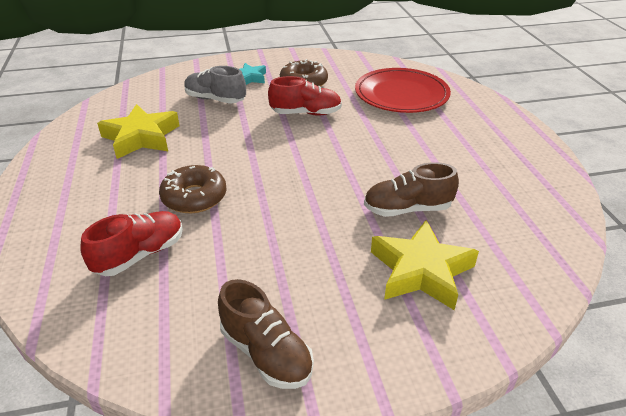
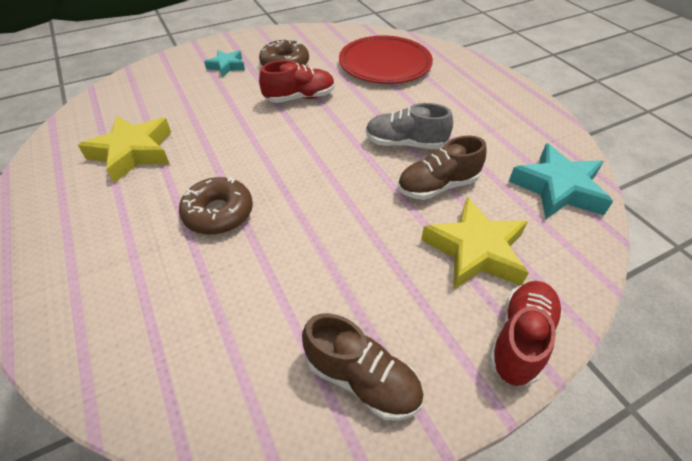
camera: 15 degrees left, 10 degrees up
red shoe [80,211,183,276] -> red shoe moved to [489,281,563,386]
grey shoe [184,66,246,104] -> grey shoe moved to [366,103,453,149]
none -> turquoise star [509,143,613,219]

